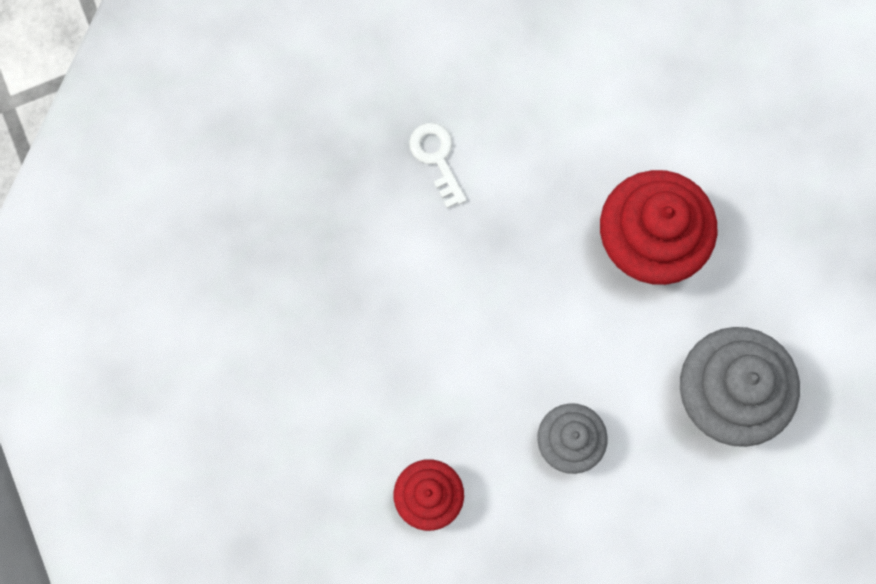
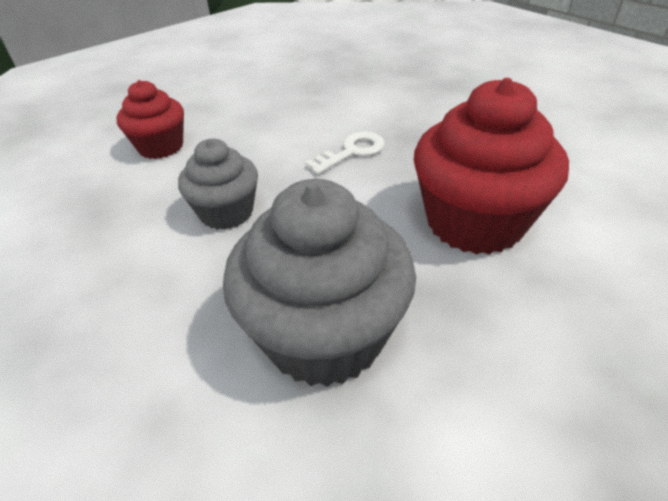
camera: 75 degrees right, 35 degrees down
white key [409,123,467,208] -> white key moved to [305,132,385,174]

